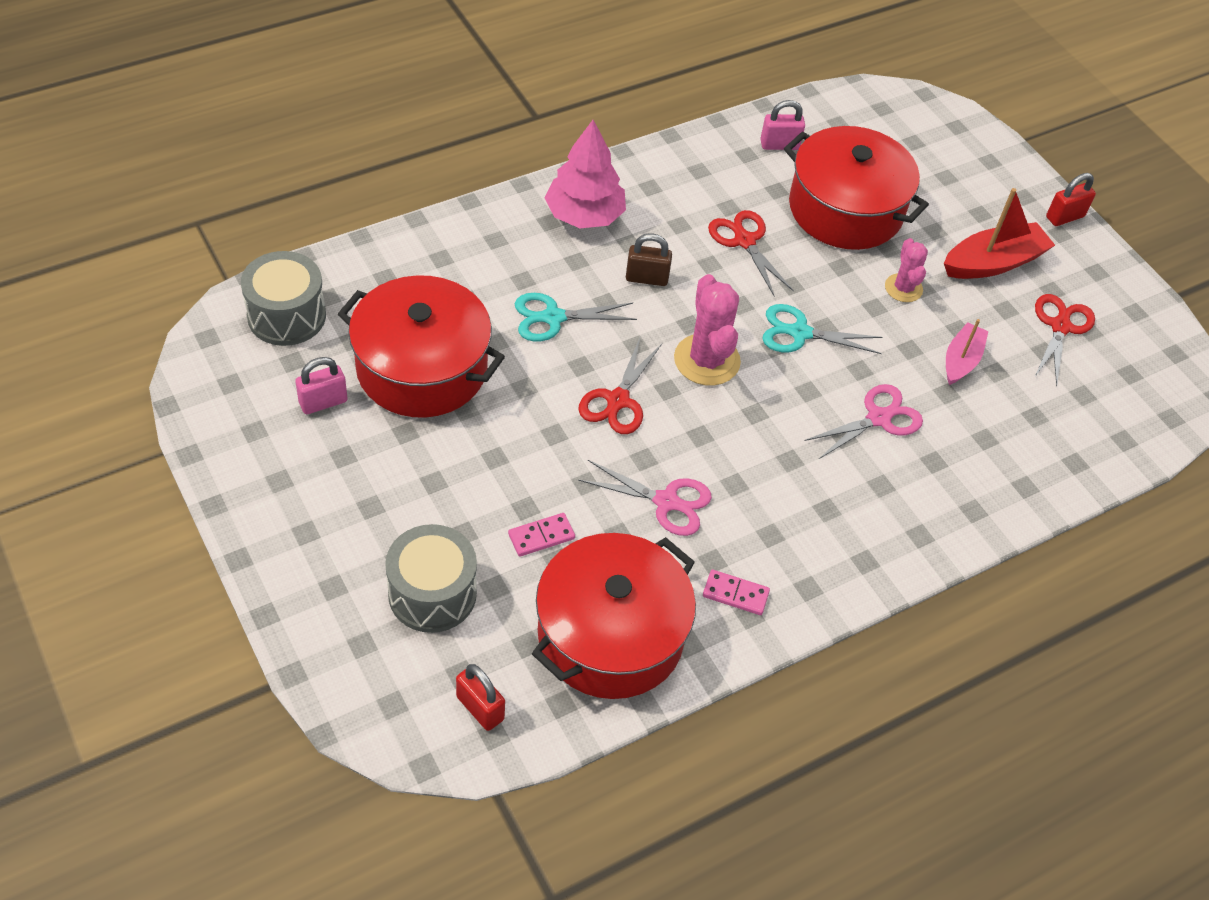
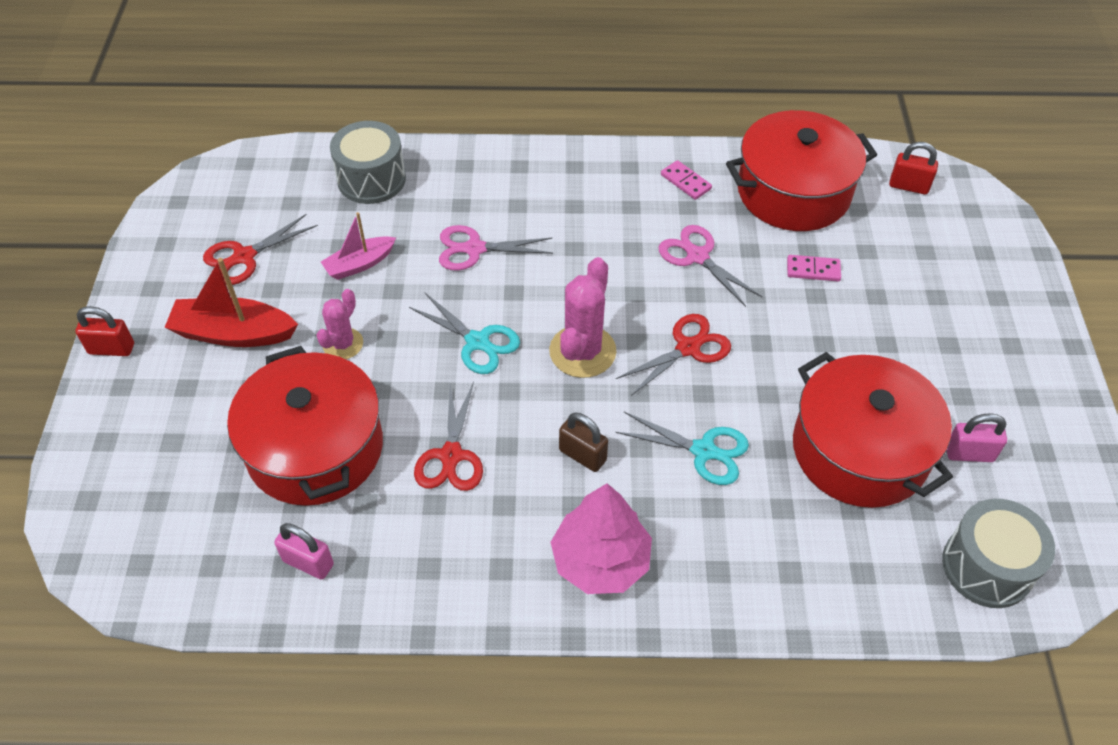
camera: 145 degrees left, 0 degrees up
grey drum [385,524,477,633] -> grey drum moved to [330,121,406,204]
red padlock [456,664,505,731] -> red padlock turned 60 degrees counterclockwise [889,142,938,194]

